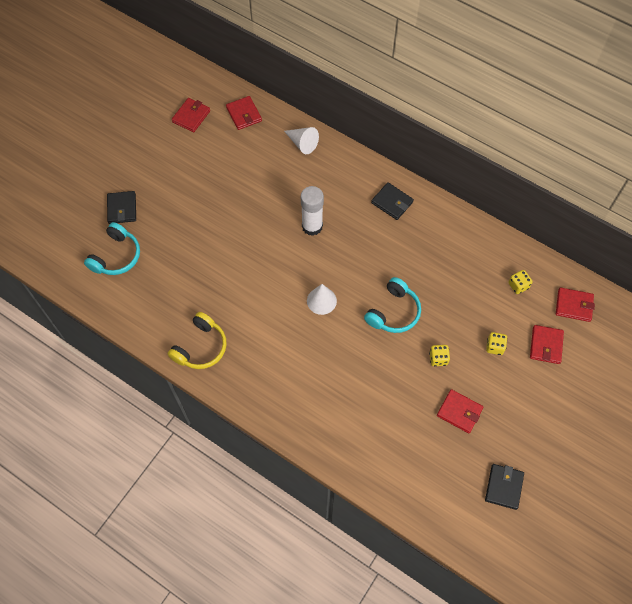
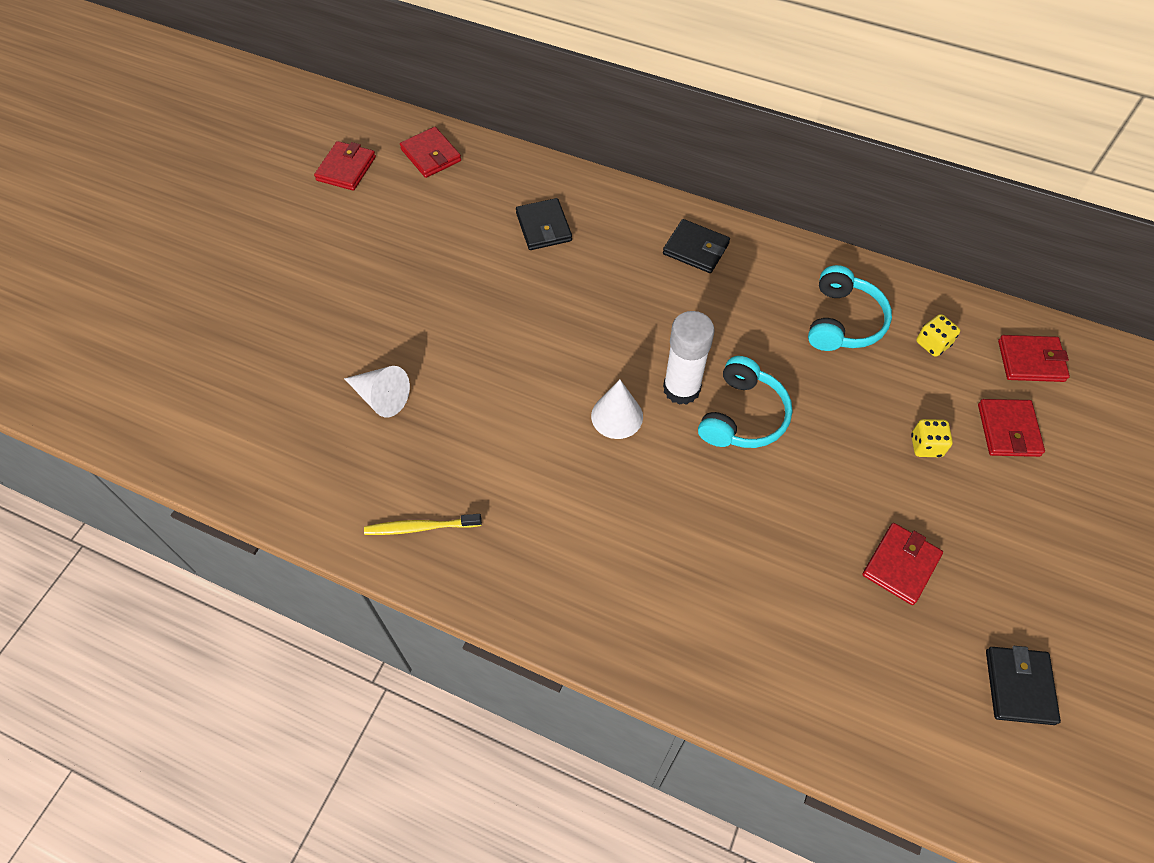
camera: 10 degrees left, 5 degrees down
turquoise headphones [84,222,140,275] -> turquoise headphones moved to [808,265,892,351]
black wallet [107,191,136,224] -> black wallet moved to [516,198,572,250]
yellow headphones [168,312,227,369] -> yellow toothbrush [364,514,482,535]
white cone [284,127,319,154] -> white cone moved to [344,366,410,417]
white glue stick [301,186,324,236] -> white glue stick moved to [663,311,715,405]
yellow dice [429,345,450,366] -> none
red wallet [437,389,483,433] -> red wallet turned 75 degrees counterclockwise [862,523,943,605]

